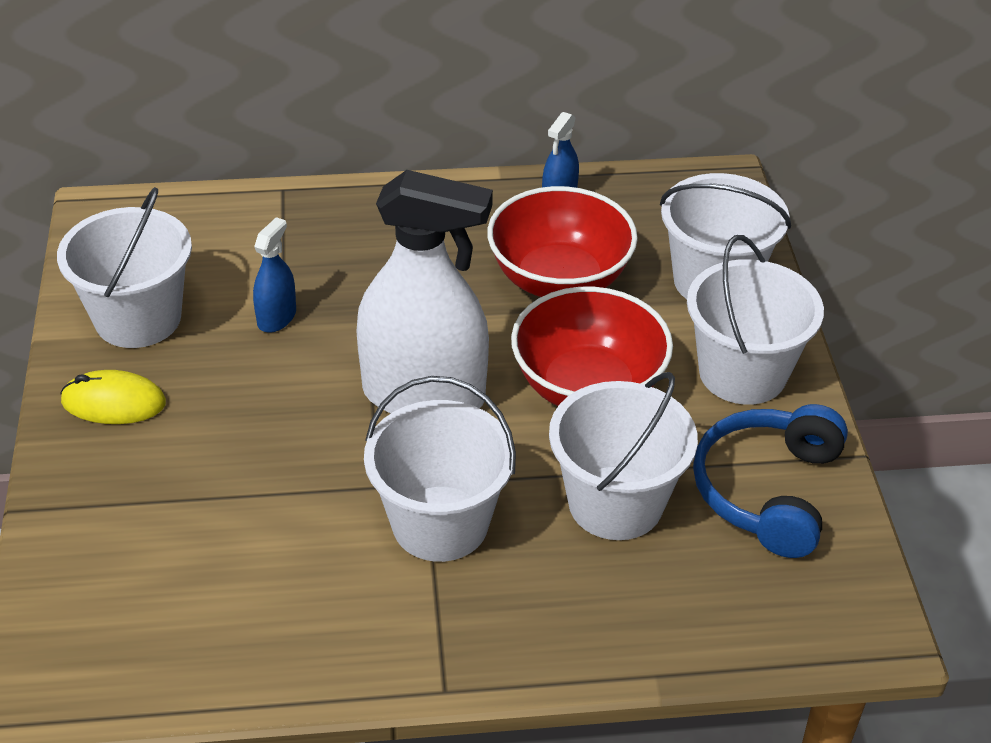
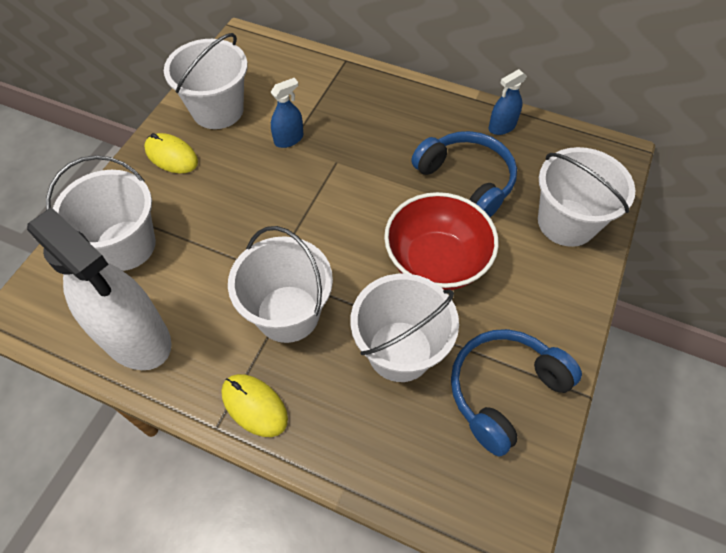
camera: 30 degrees right, 15 degrees up
white spray bottle [356,170,493,414] -> white spray bottle moved to [27,207,172,370]
red bowl [487,186,638,297] -> blue headphones [411,131,517,217]
white bucket [687,235,824,405] -> white bucket moved to [46,155,156,271]
none -> yellow mouse [221,374,288,437]

